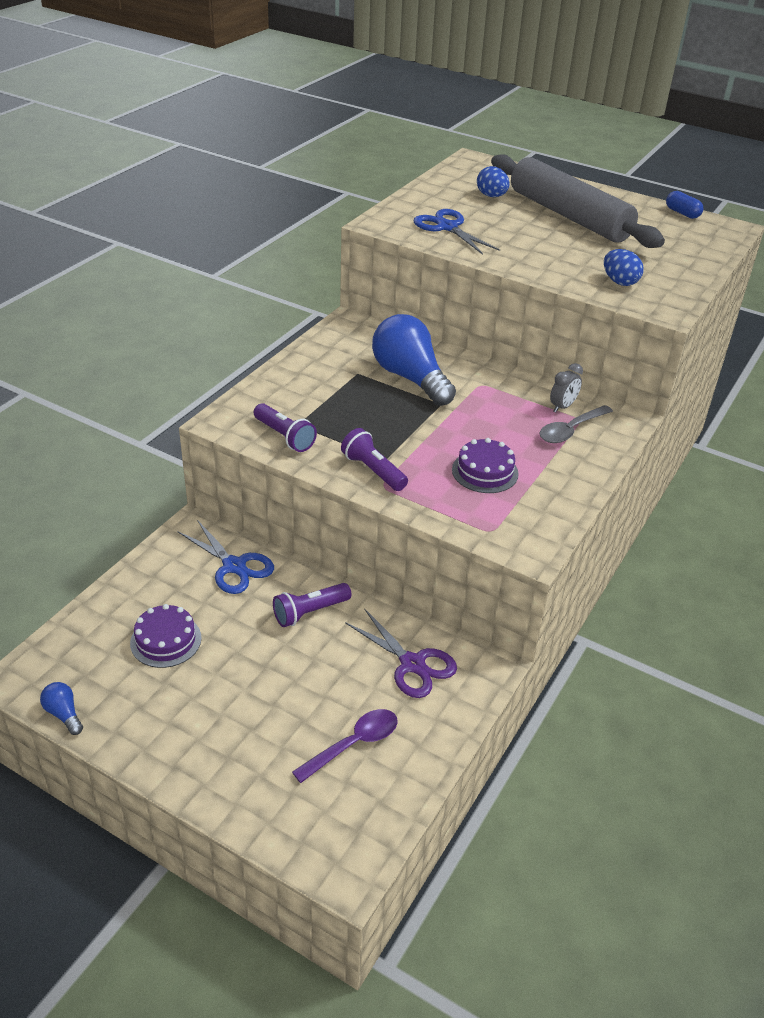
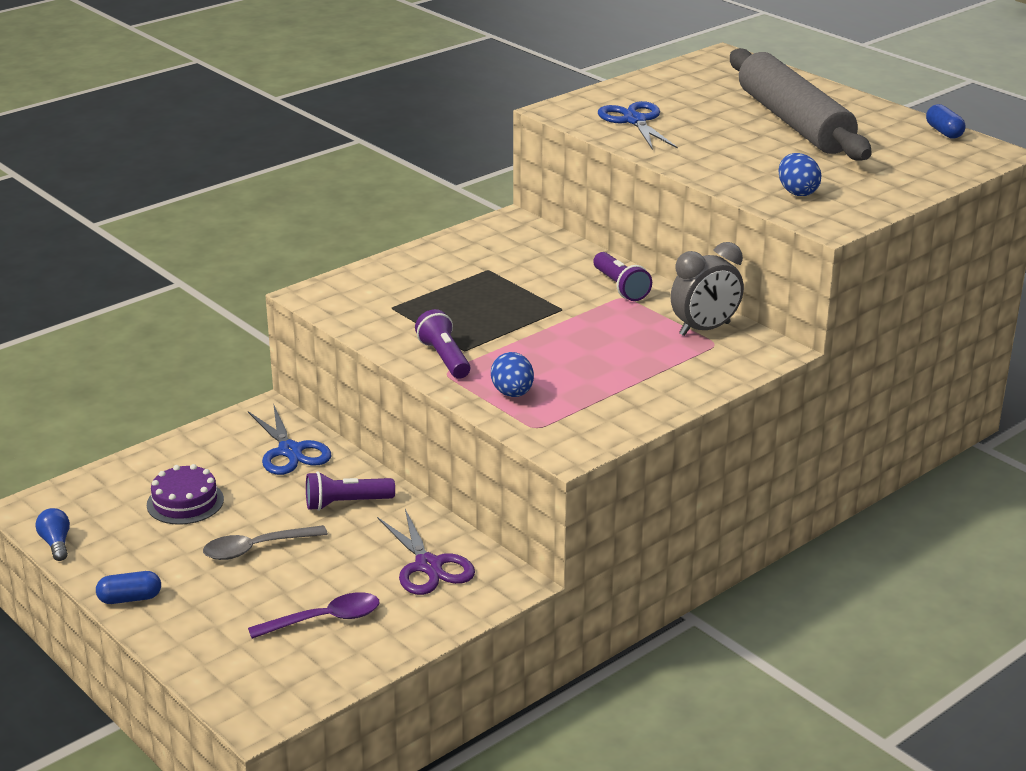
camera: 20 degrees right, 10 degrees down
purple flashlight [254,403,317,452] -> purple flashlight moved to [593,252,652,301]
blue light bulb [372,314,456,406] -> none
purple cake [452,438,519,493] -> none
blue egg [477,166,510,197] -> blue egg moved to [491,352,534,397]
grey spoon [539,405,613,443] -> grey spoon moved to [203,525,328,560]
grey clock [550,363,583,412] -> grey clock [670,242,744,336], size x1.66
none -> blue capsule [96,571,161,604]

